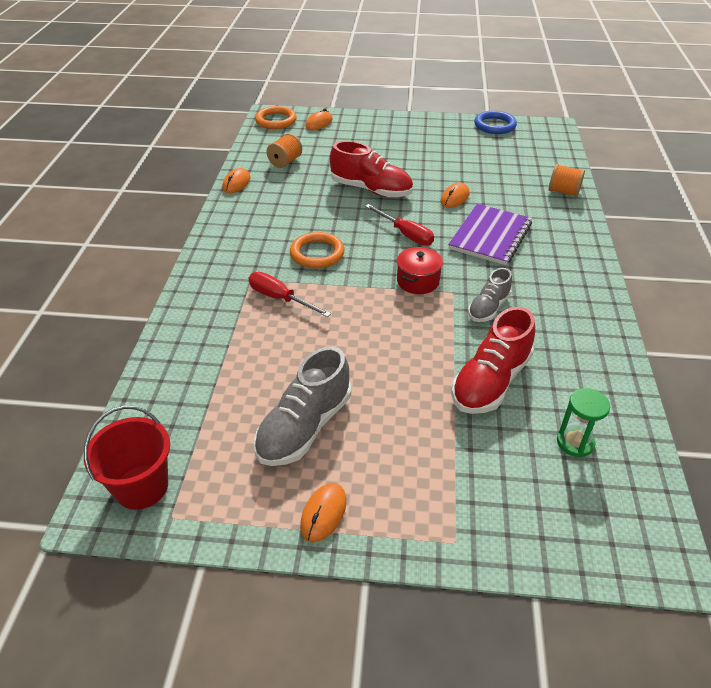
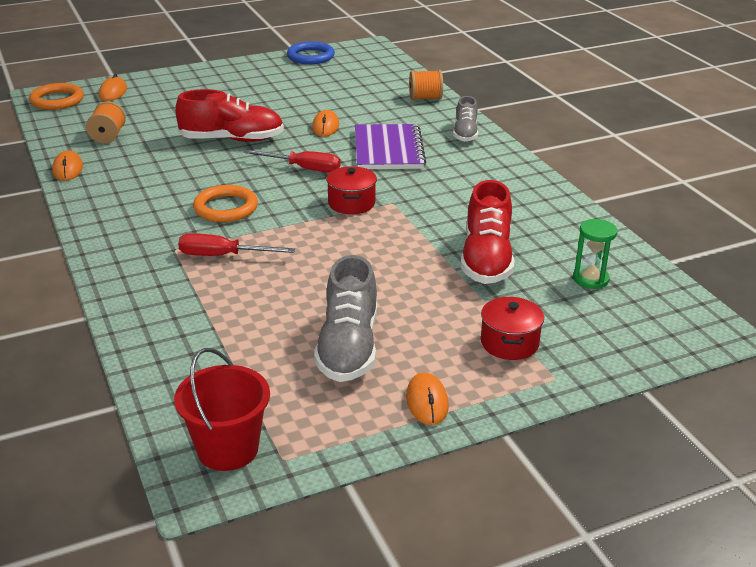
camera: 30 degrees left, 10 degrees down
grey shoe [468,268,512,322] -> grey shoe moved to [453,96,478,142]
none -> red pot [481,297,544,360]

